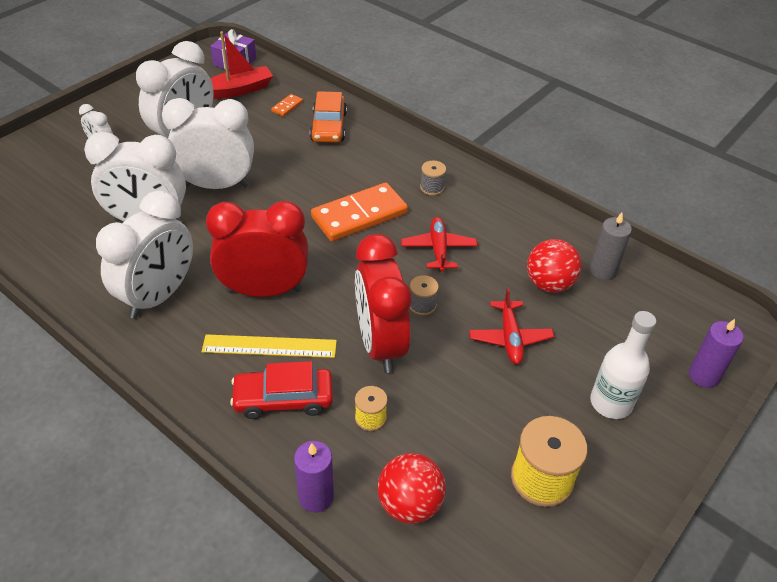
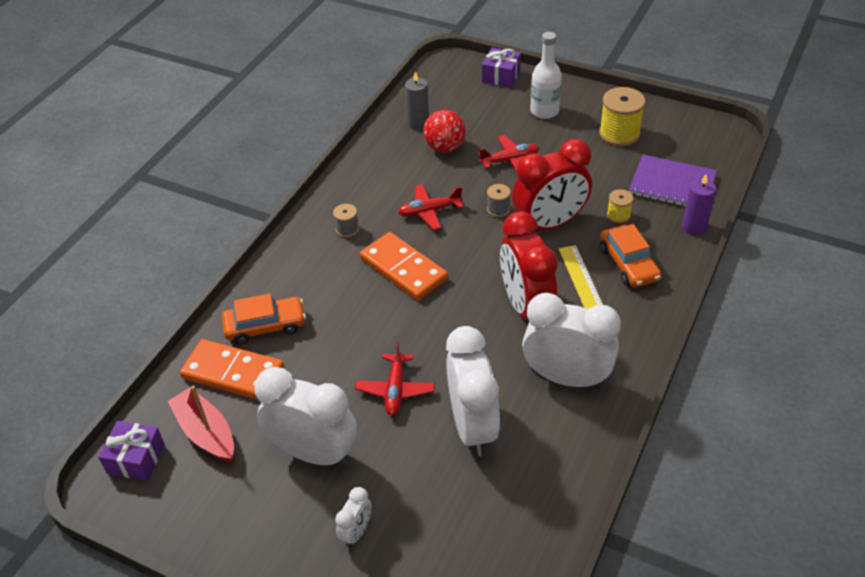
camera: 100 degrees left, 0 degrees up
white clock [162,98,254,189] -> red plane [355,341,435,416]
red car [230,361,333,419] -> orange car [600,224,661,288]
orange domino [271,94,303,117] -> orange domino [180,339,284,400], size x2.37
red ball [377,453,446,524] -> purple notebook [629,155,717,206]
purple candle [689,319,744,388] -> purple gift [482,48,521,87]

